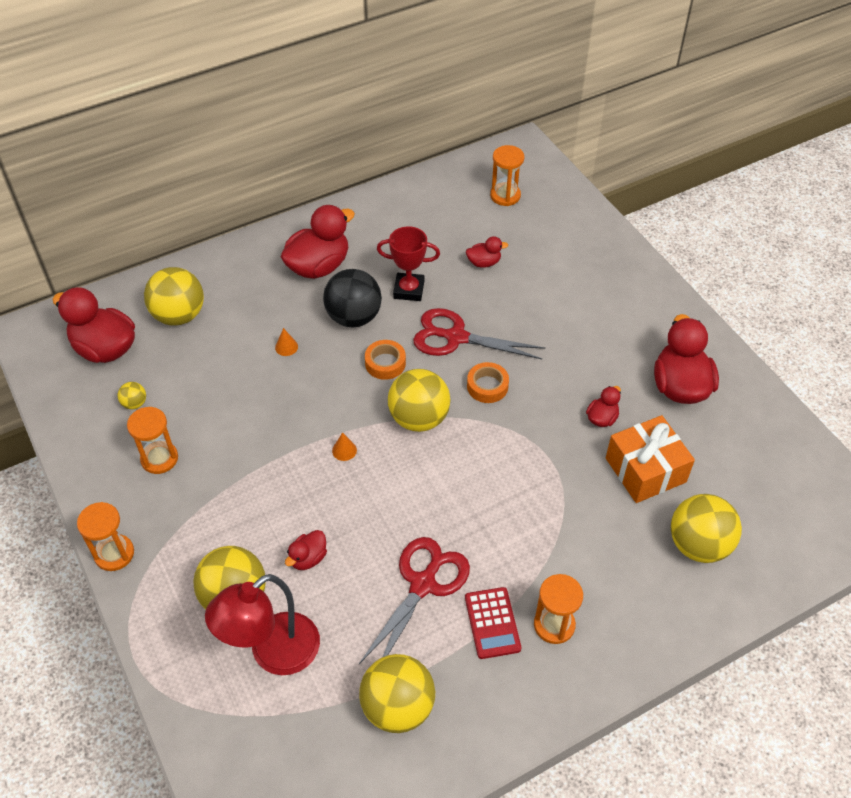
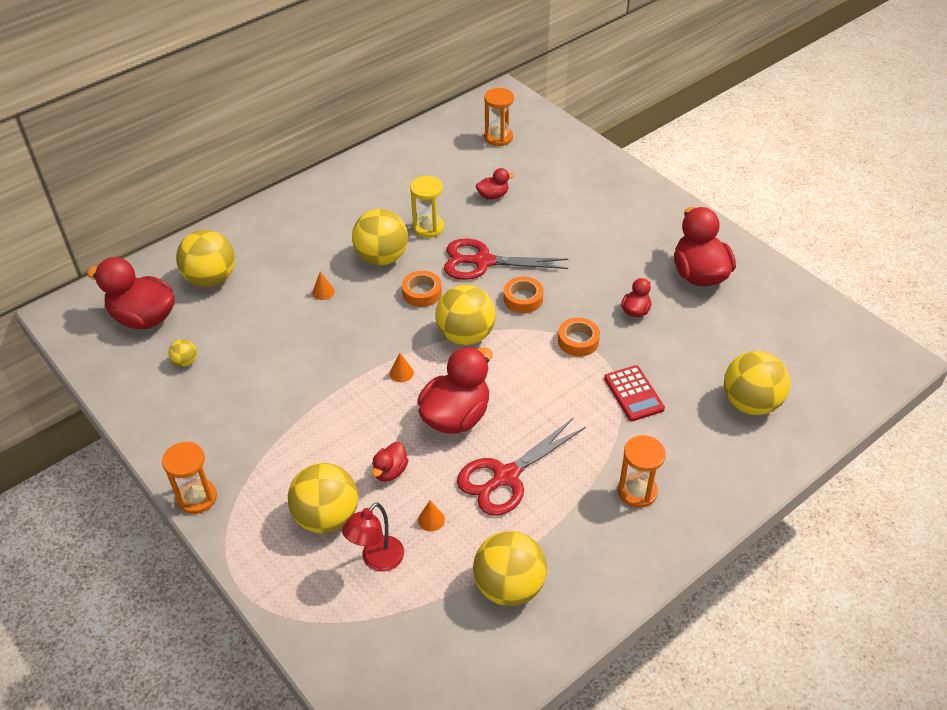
camera: 10 degrees left, 5 degrees down
orange hourglass [127,407,178,474] -> none
red lamp [205,574,320,675] -> red lamp [342,502,404,572], size x0.62
red duck [281,205,355,279] -> red duck moved to [417,347,493,434]
black ball [323,269,382,327] -> yellow ball [352,209,408,265]
red scissors [359,537,470,664] -> red scissors turned 150 degrees counterclockwise [457,418,586,516]
red trophy [377,226,440,301] -> yellow hourglass [410,176,444,238]
red calculator [465,587,521,659] -> red calculator moved to [604,365,665,421]
orange gift [606,415,695,503] -> none
none -> orange cone [418,501,445,531]
none -> orange tape [558,318,600,357]

